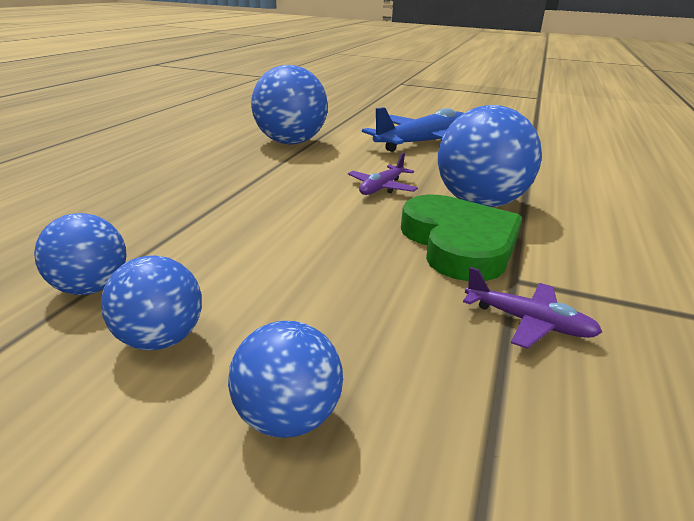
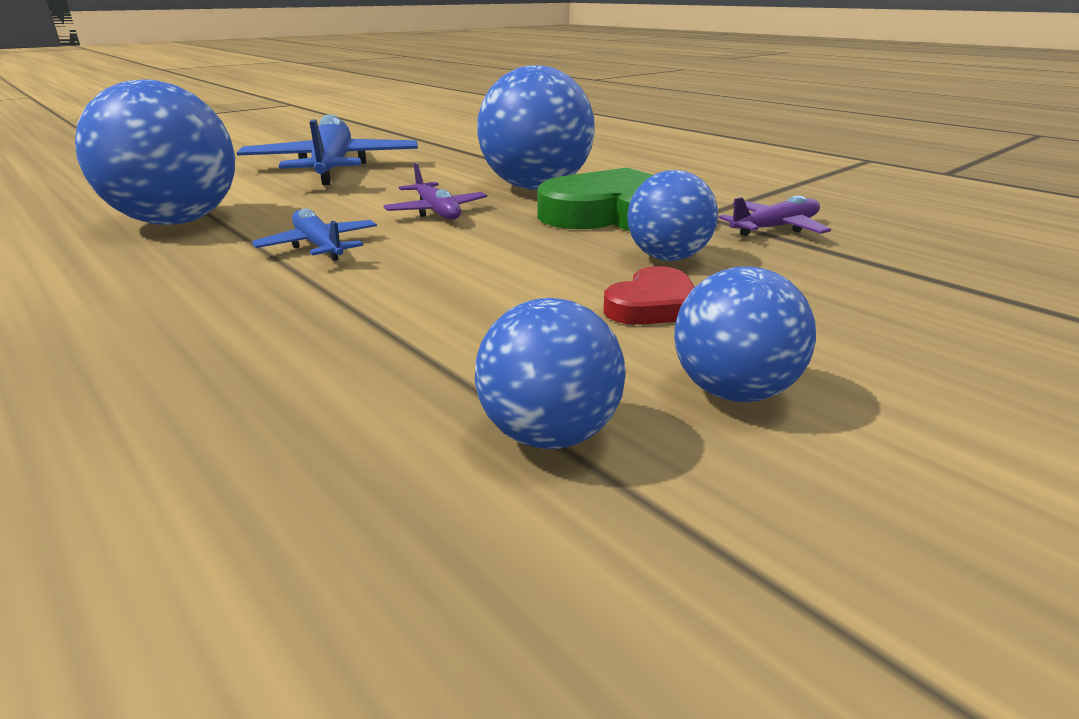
camera: 60 degrees left, 0 degrees up
blue ball [228,321,343,438] -> blue ball moved to [627,170,718,261]
none -> blue plane [252,208,377,261]
none -> red heart [604,266,694,325]

